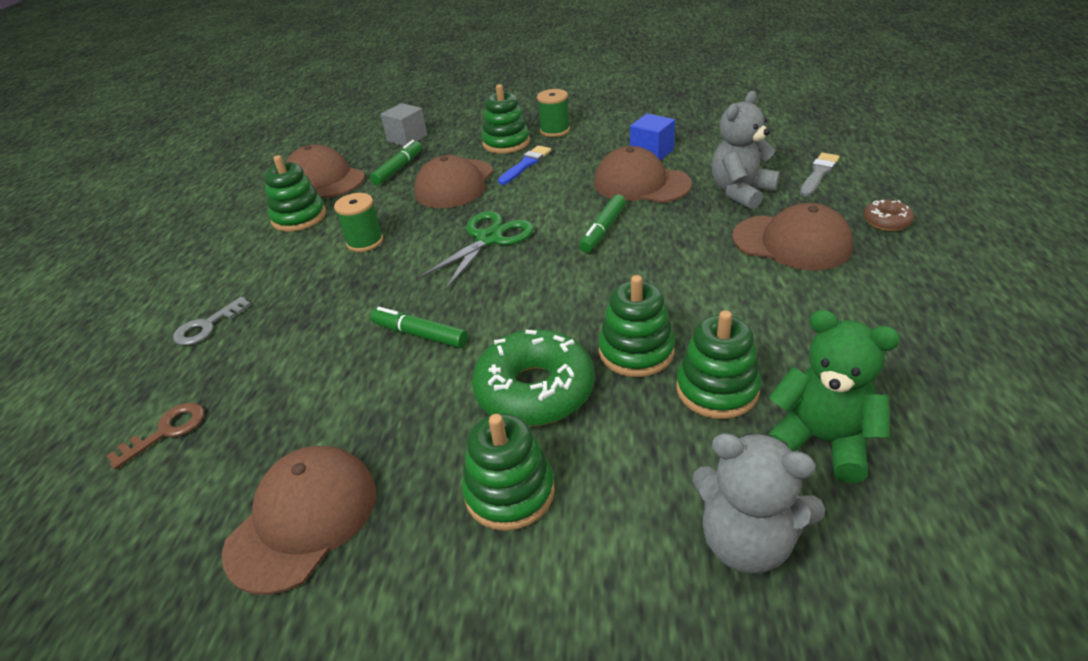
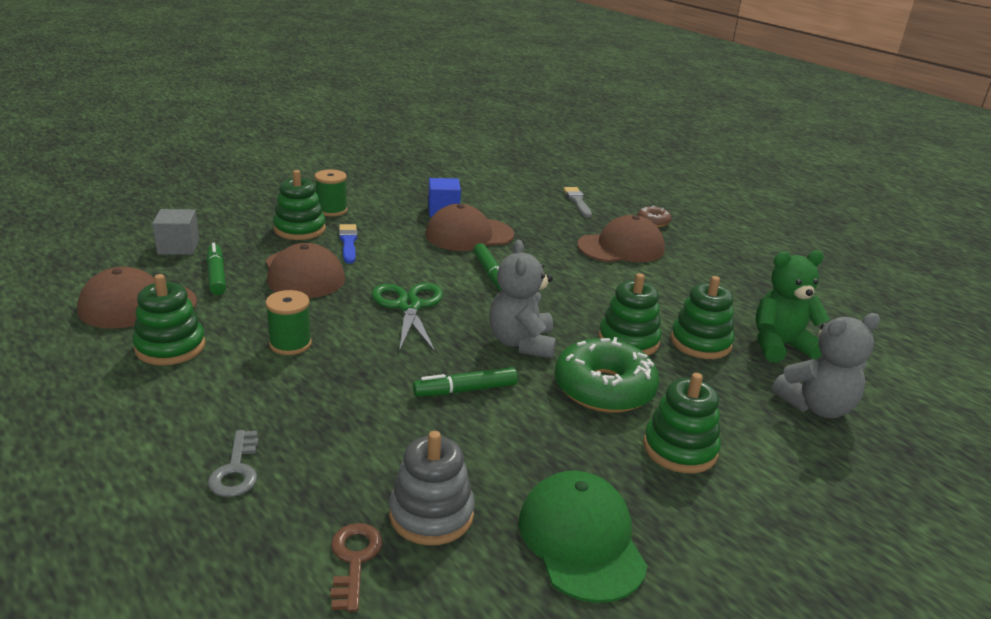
camera: 50 degrees left, 10 degrees down
brown cap [222,446,376,595] -> green cap [518,471,648,603]
grey teddy bear [712,91,780,210] -> grey teddy bear moved to [489,240,556,358]
none -> grey stacking toy [389,431,475,545]

